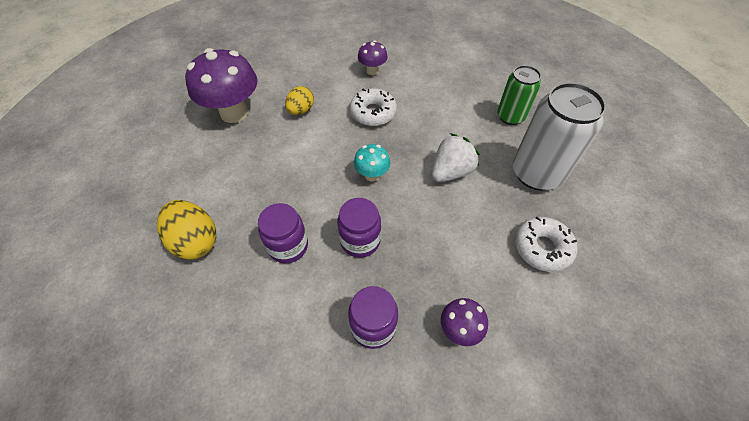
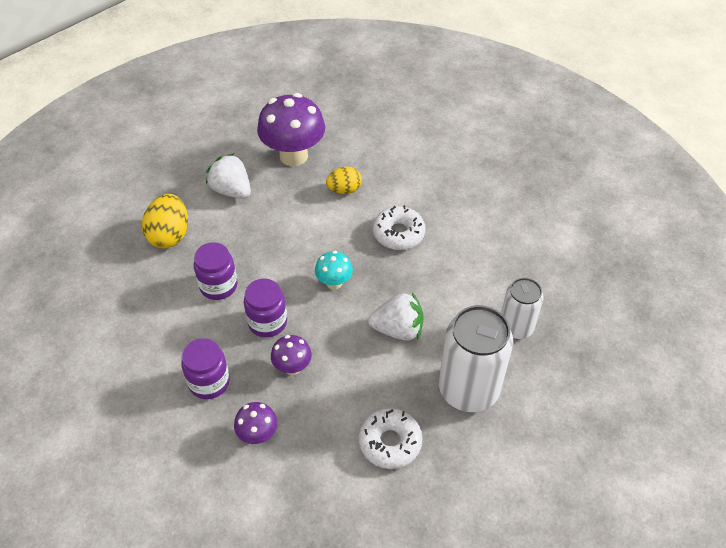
camera: 45 degrees right, 5 degrees down
purple mushroom [358,40,388,75] -> purple mushroom moved to [271,335,312,375]
green can [497,65,541,125] -> white can [501,278,543,339]
none -> white strawberry [206,153,251,199]

